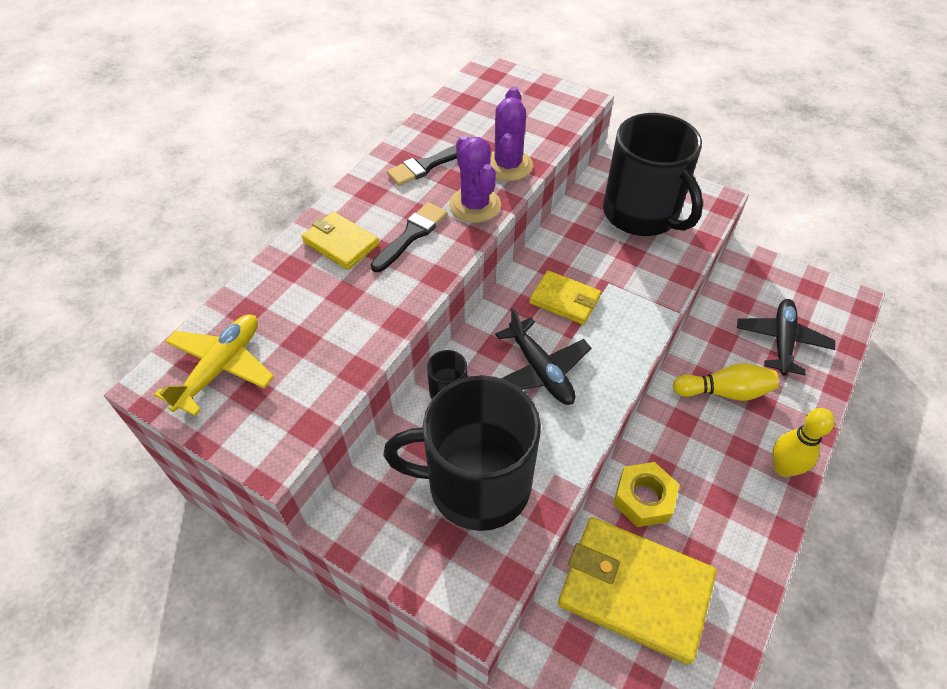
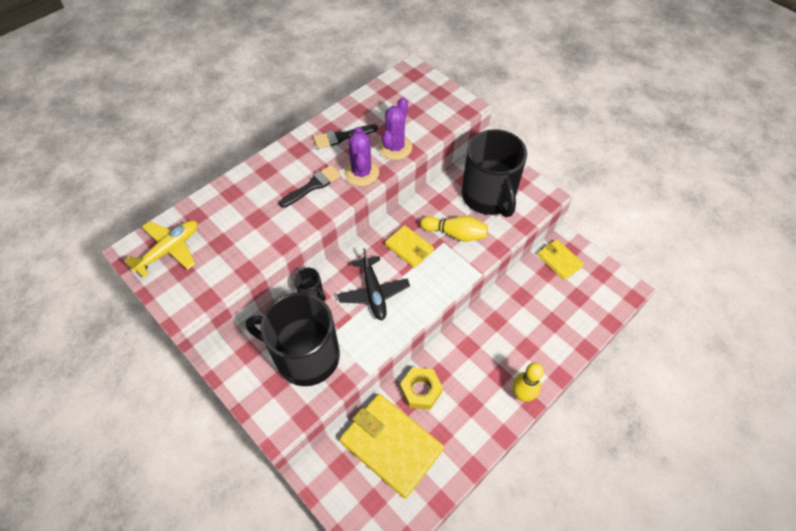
camera: 15 degrees right, 5 degrees up
yellow wallet [302,212,379,270] -> yellow wallet moved to [538,239,584,280]
yellow bowling pin [673,363,779,401] -> yellow bowling pin moved to [420,216,488,242]
black plane [737,299,835,375] -> none

